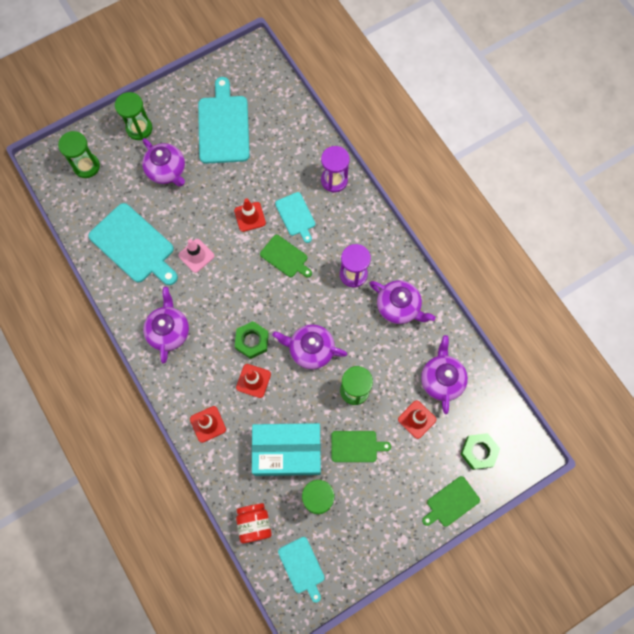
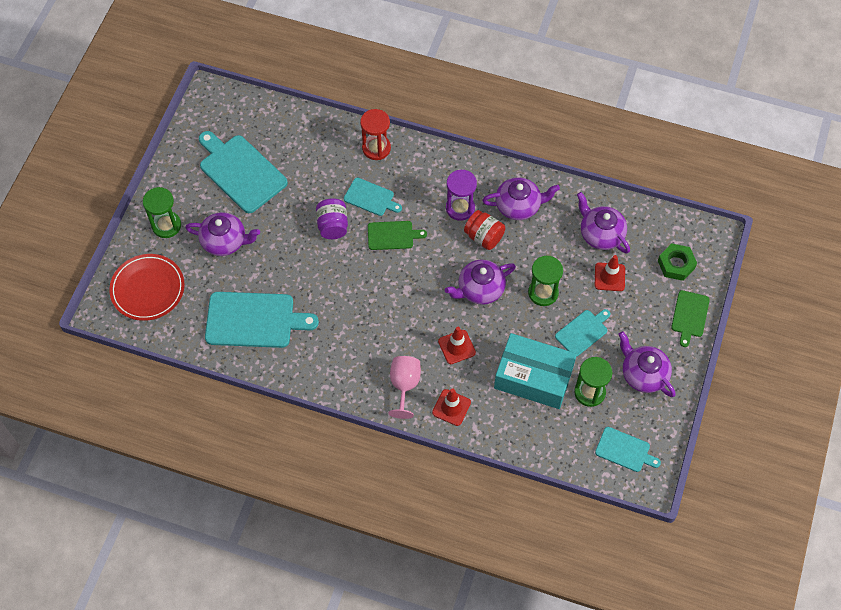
camera: 40 degrees left, 10 degrees down
green hourglass [58,131,100,178] -> red plate [109,254,185,321]
purple teapot [143,287,189,363] -> purple teapot moved to [618,331,676,397]
pink traffic cone [179,239,214,273] -> none
red traffic cone [234,198,266,232] -> purple jar [316,198,348,239]
green nut [235,321,269,359] -> none
red jar [236,503,272,544] -> red jar moved to [464,210,505,250]
turquoise box [252,423,321,476] -> turquoise box turned 60 degrees clockwise [494,333,577,409]
purple hourglass [321,146,350,192] -> red hourglass [360,109,391,160]
green cutting board [331,431,391,462] -> turquoise cutting board [555,309,610,357]
none -> pink goblet [388,356,421,419]

